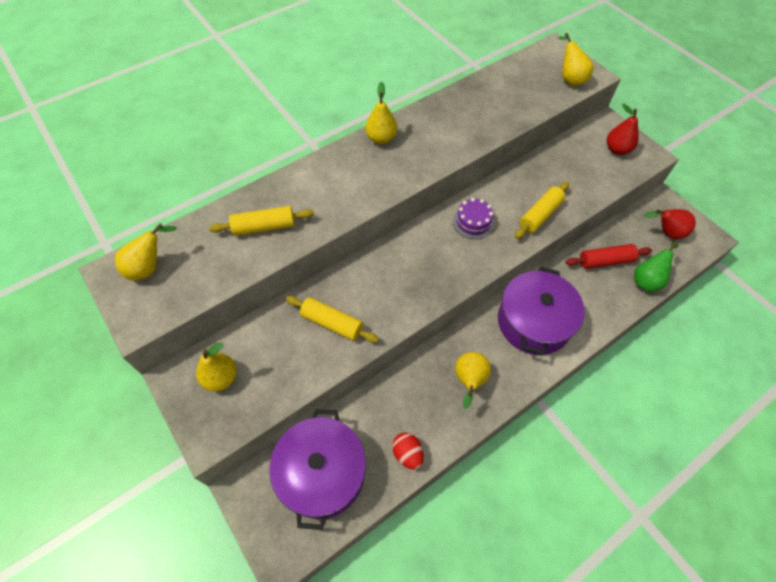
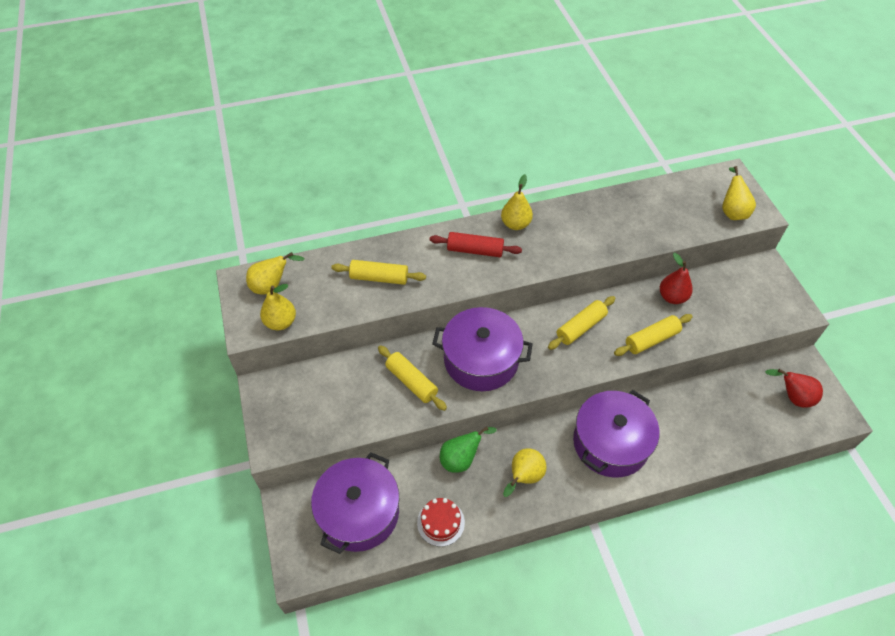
camera: 20 degrees right, 5 degrees down
yellow pear [196,342,237,391] -> yellow pear moved to [260,284,296,330]
red egg [392,432,424,470] -> red cake [417,498,465,547]
purple cake [452,198,495,239] -> yellow rolling pin [548,296,615,350]
red rolling pin [565,244,652,269] -> red rolling pin moved to [430,232,522,257]
red pear [607,104,638,155] -> red pear moved to [660,253,693,304]
green pear [634,241,679,292] -> green pear moved to [440,426,497,473]
none -> purple pot [432,307,533,391]

